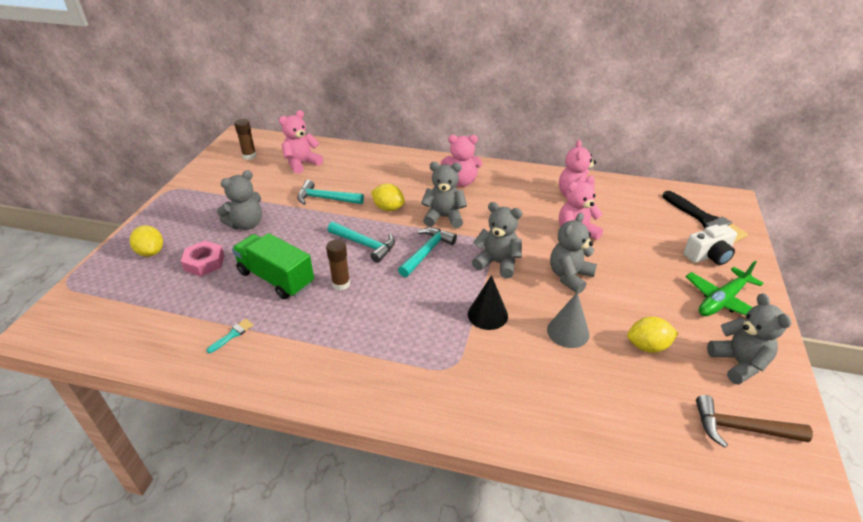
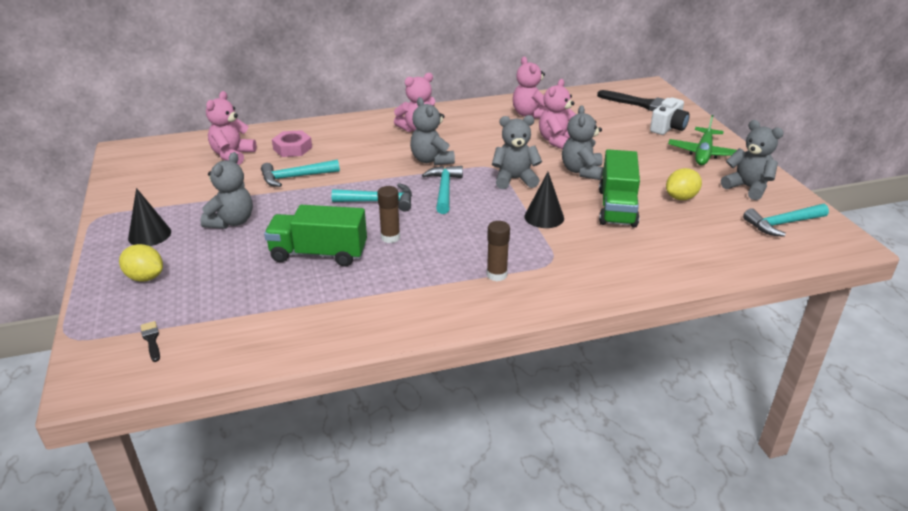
camera: 30 degrees left, 5 degrees down
pink nut [181,241,224,276] -> pink nut moved to [272,130,312,157]
turquoise brush [207,319,253,353] -> none
brown glue stick [234,119,257,160] -> brown glue stick moved to [487,221,510,281]
yellow lemon [371,184,405,211] -> none
grey teddy bear [421,162,467,228] -> grey teddy bear turned 90 degrees counterclockwise [410,97,455,165]
grey cone [547,292,589,348] -> green truck [599,150,640,228]
brown hammer [696,395,813,448] -> turquoise hammer [743,204,829,237]
none -> black cone [128,188,171,246]
none -> black brush [140,321,160,362]

